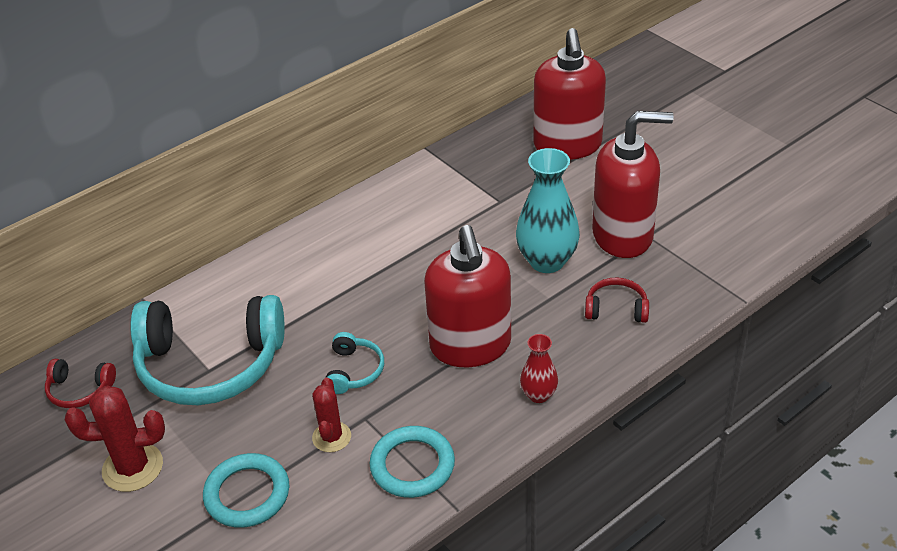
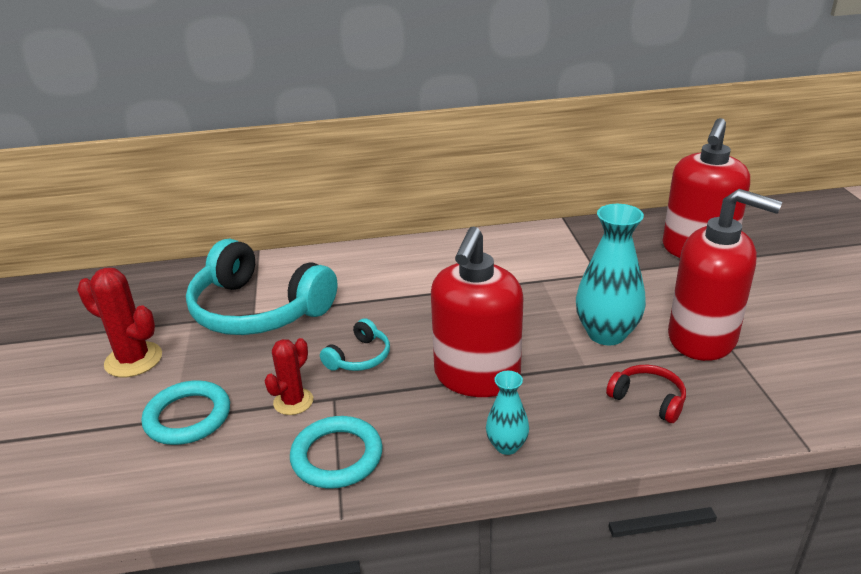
camera: 30 degrees right, 10 degrees down
red headphones [45,359,116,408] -> none
red vase [520,334,558,403] -> turquoise vase [486,371,529,455]

